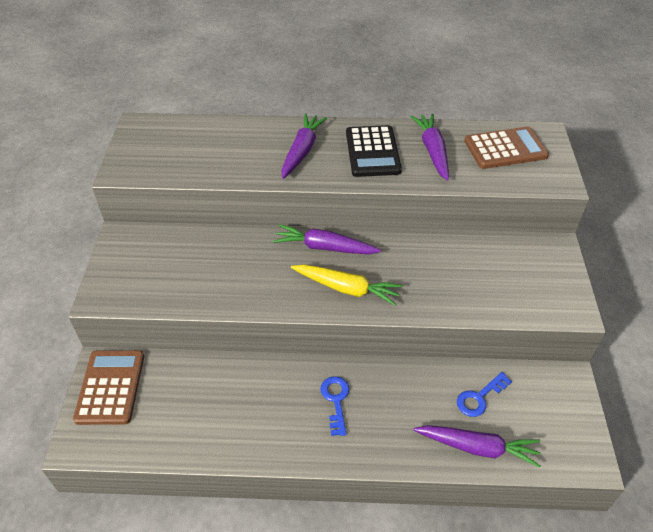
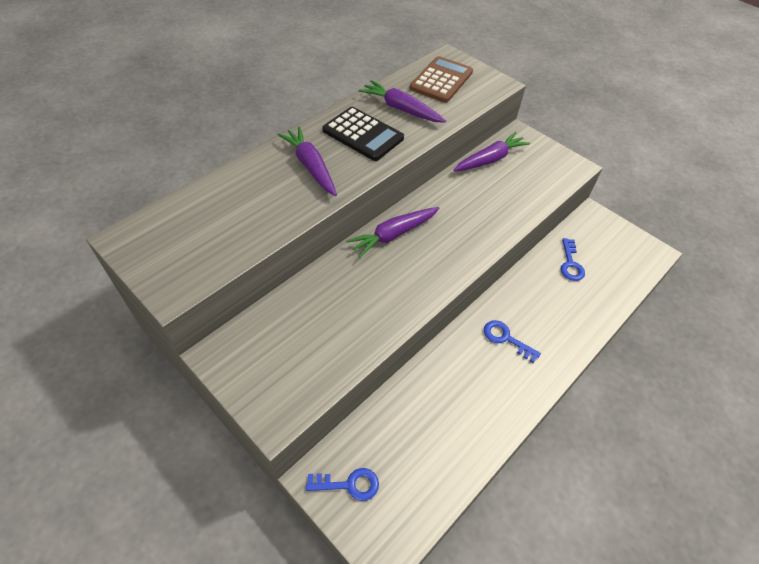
camera: 50 degrees left, 5 degrees up
brown calculator [73,350,144,425] -> blue key [306,468,379,501]
yellow carrot [291,264,403,306] -> none
purple carrot [413,425,540,468] -> purple carrot moved to [453,132,530,172]

